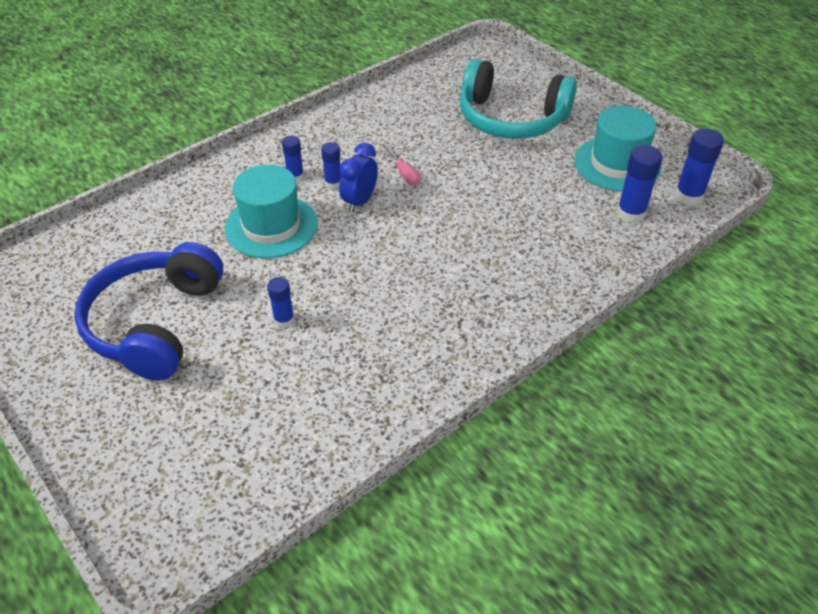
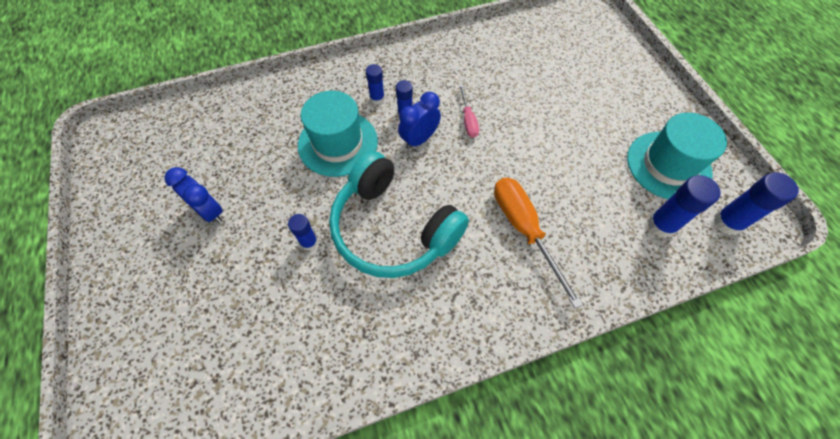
camera: 20 degrees right, 15 degrees up
blue headphones [74,242,223,381] -> blue clock [165,167,223,224]
turquoise headphones [459,59,577,139] -> turquoise headphones moved to [329,151,469,278]
none -> orange screwdriver [494,178,583,309]

